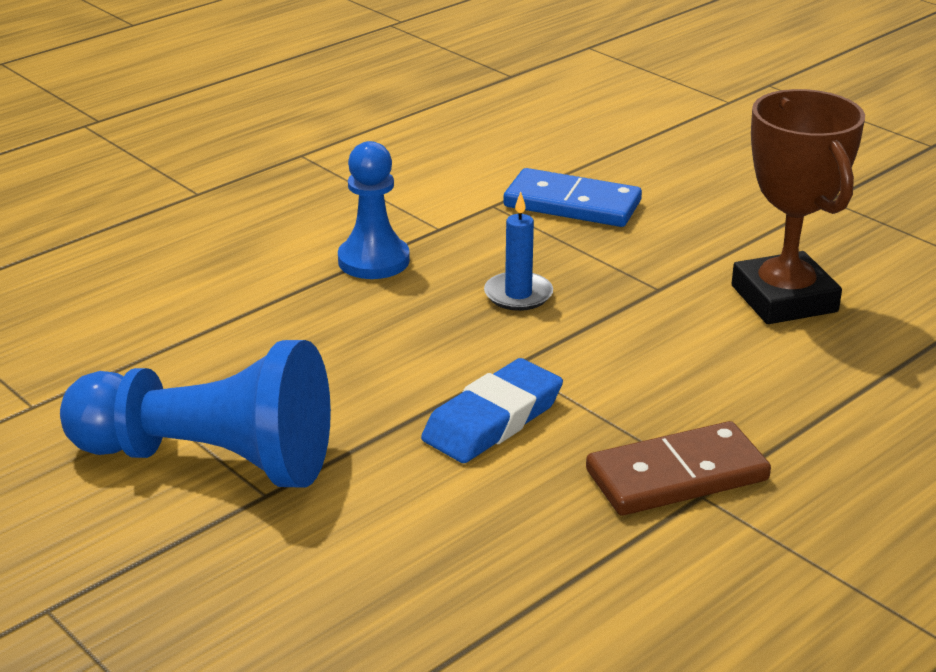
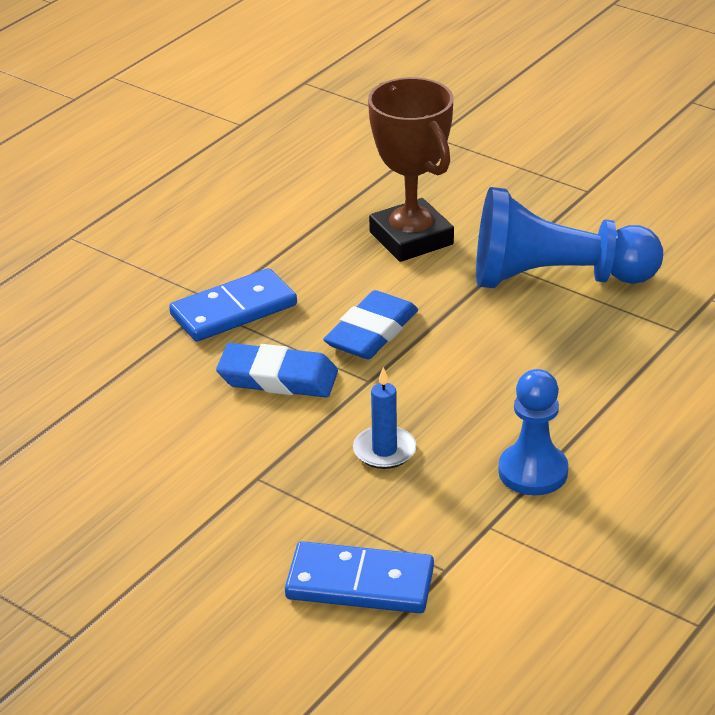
camera: 170 degrees right, 5 degrees up
brown domino [586,421,771,515] -> blue domino [169,268,297,342]
brown trophy [732,89,865,324] -> brown trophy moved to [368,77,454,262]
none -> blue eraser [216,343,338,397]

